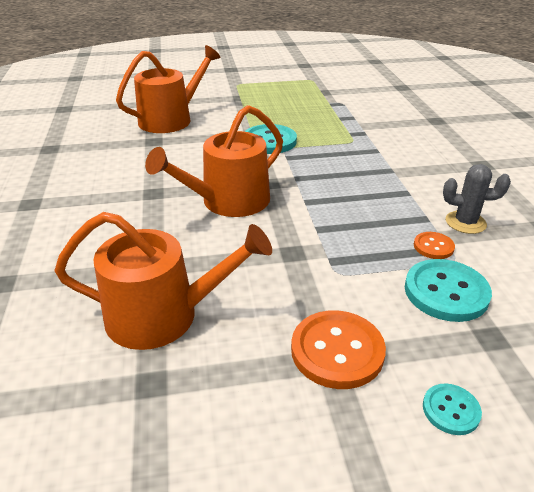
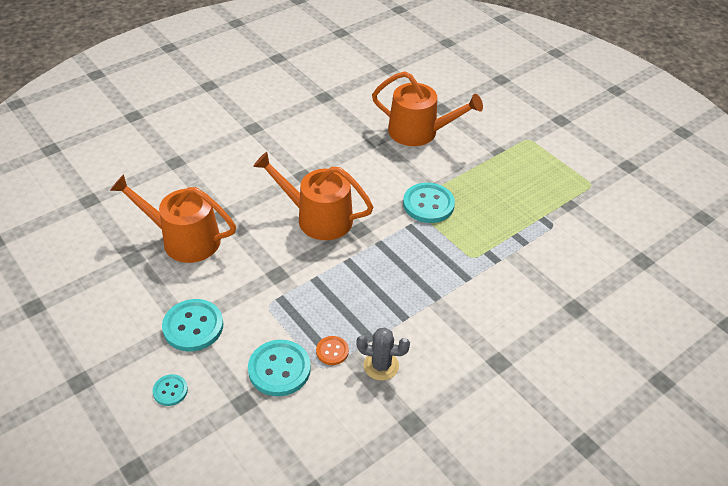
camera: 60 degrees right, 10 degrees up
orange watering can [54,212,272,350] -> orange watering can turned 135 degrees clockwise [110,174,236,263]
orange button [291,310,386,389] -> turquoise button [162,299,223,352]
grey cactus [443,164,511,234] -> grey cactus turned 60 degrees counterclockwise [356,328,410,381]

